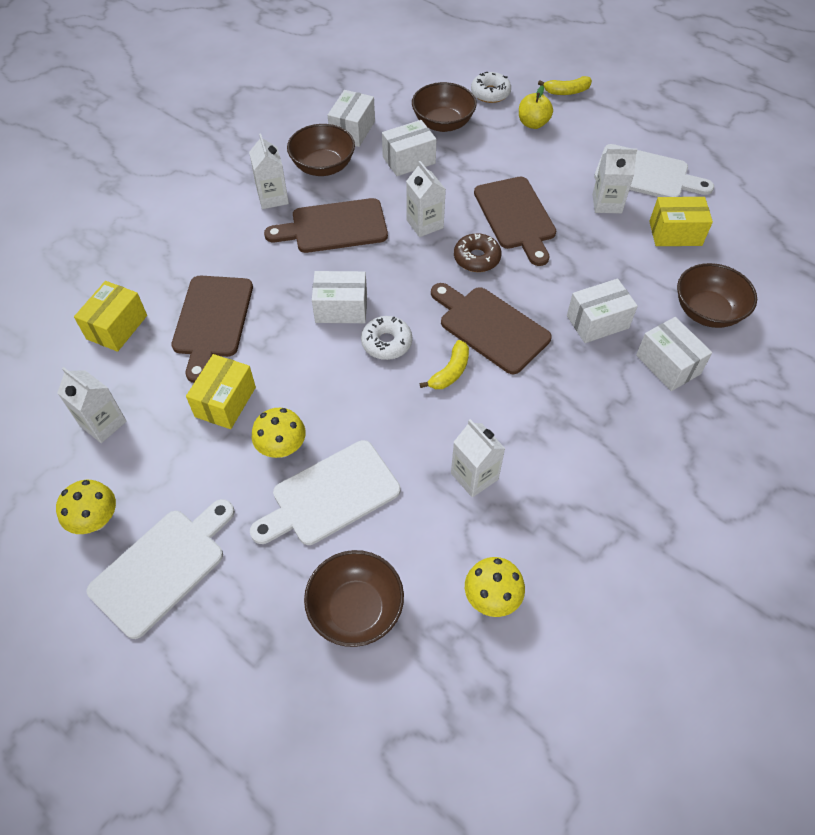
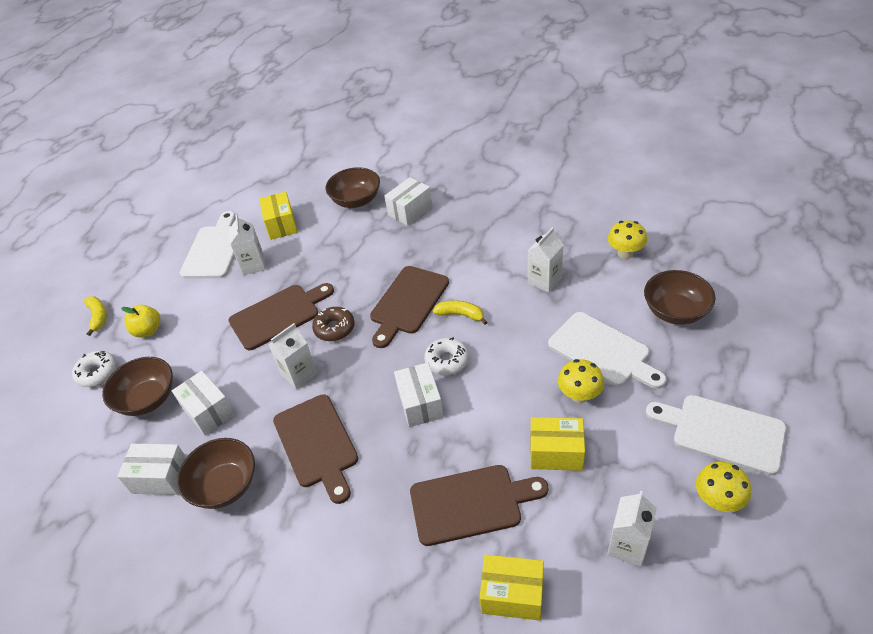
camera: 100 degrees left, 10 degrees down
white carton [249,133,289,209] -> none
white box [567,279,638,343] -> none

